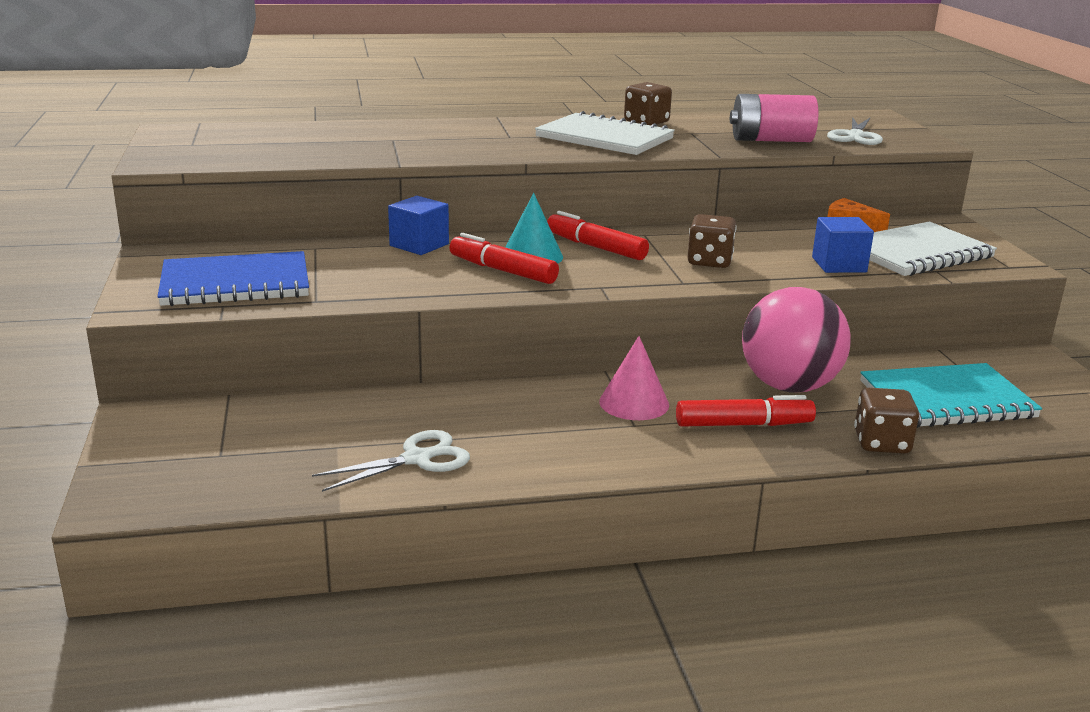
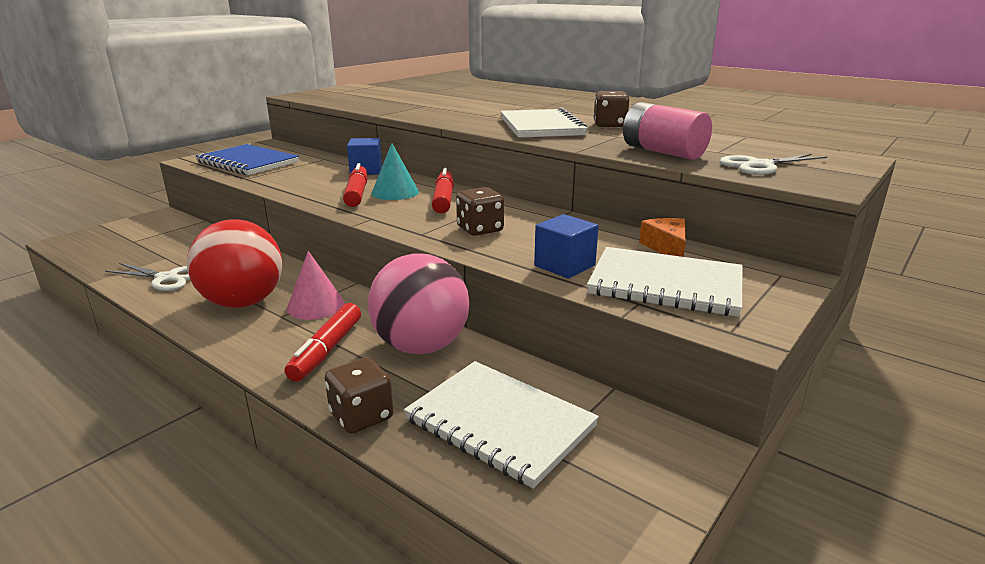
camera: 50 degrees right, 0 degrees up
red marker [676,395,816,427] -> red marker turned 60 degrees clockwise [285,303,361,381]
turquoise notebook [860,363,1042,428] -> white notebook [404,361,599,489]
none -> red ball [187,219,282,308]

